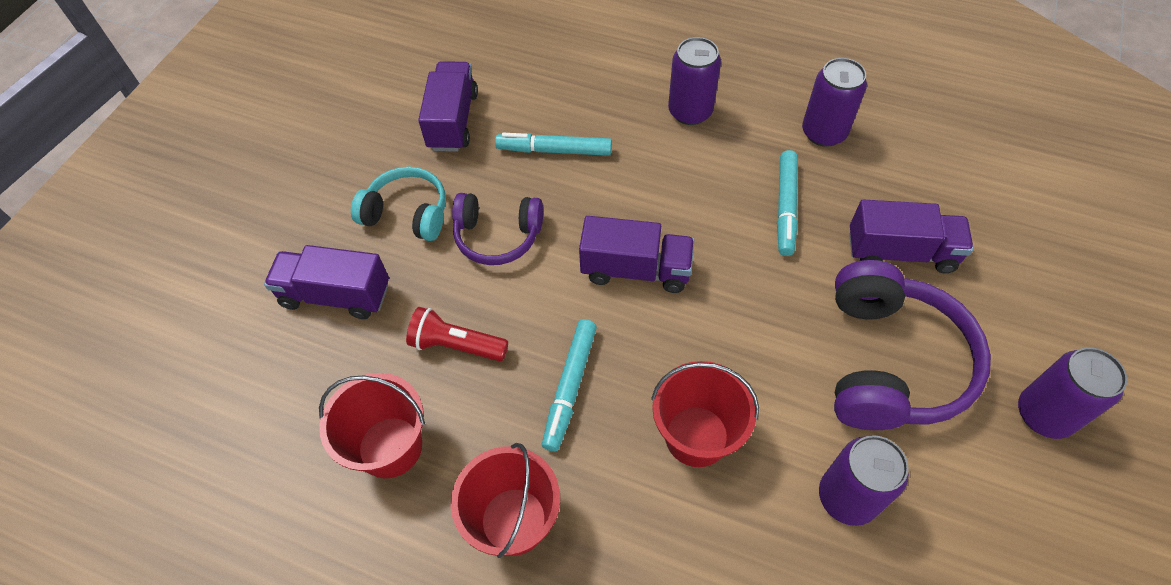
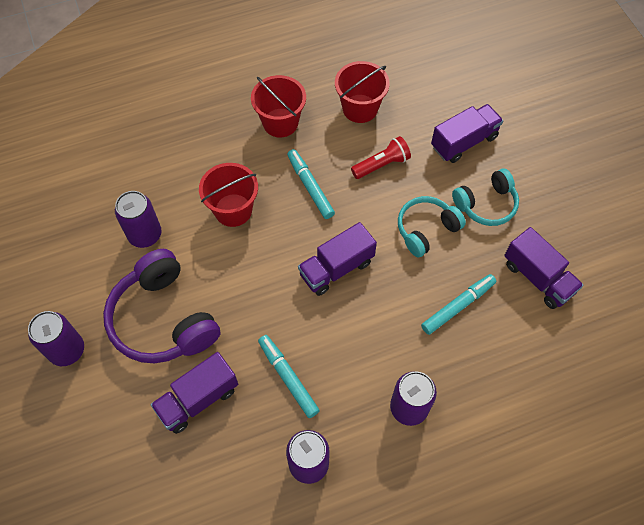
camera: 135 degrees right, 5 degrees up
purple headphones [452,193,543,265] -> turquoise headphones [398,196,466,257]

